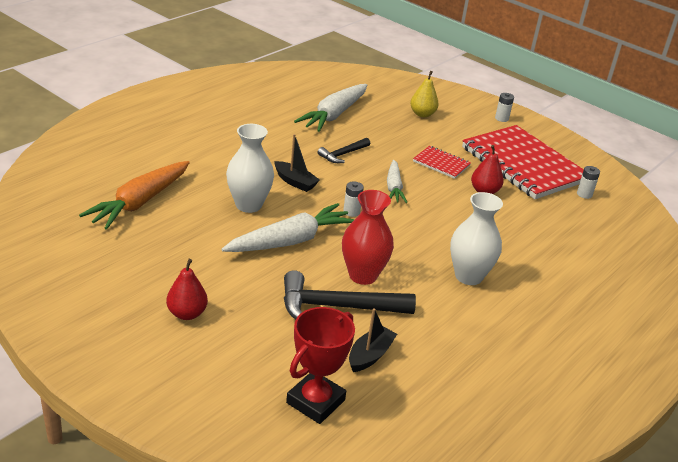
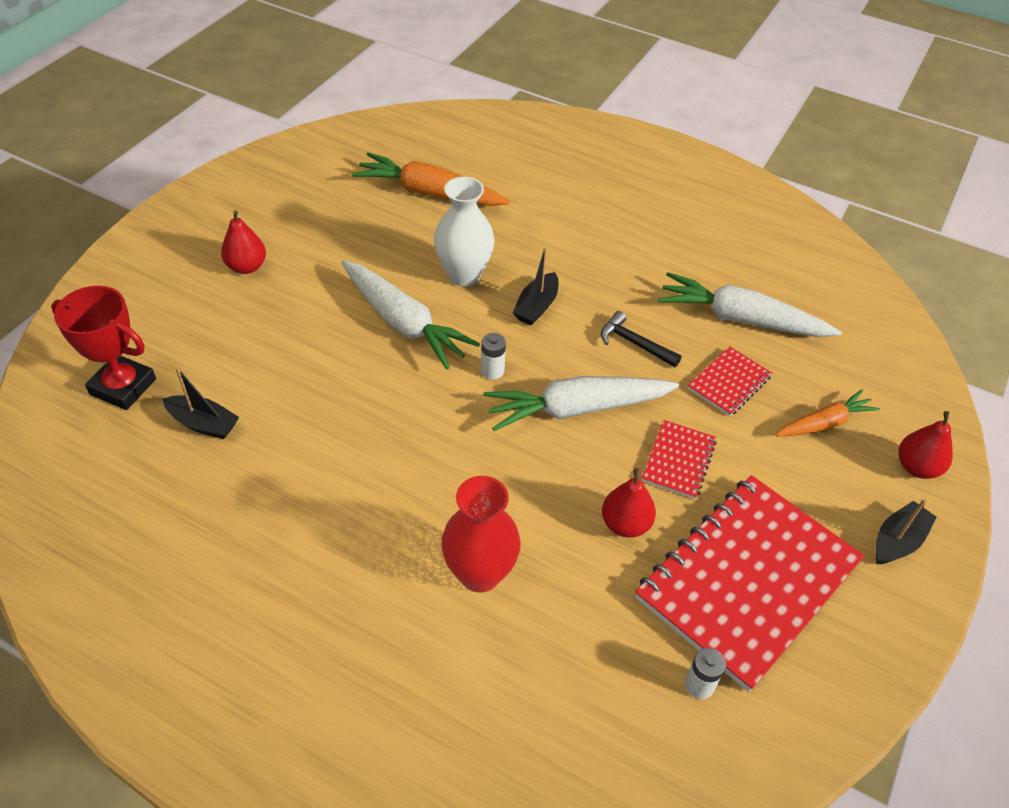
camera: 80 degrees right, 15 degrees up
black hammer [284,270,416,319] -> none
red vase [342,190,394,285] -> red vase moved to [441,476,521,592]
white carrot [387,160,408,203] -> white carrot [484,376,679,431], size x1.68
yellow pear [410,71,439,117] -> orange carrot [775,390,880,436]
white vase [450,192,503,285] -> none
white battery [495,93,514,122] -> black boat [875,498,937,564]
none -> red notebook [688,346,772,416]
none -> red pear [899,411,953,479]

